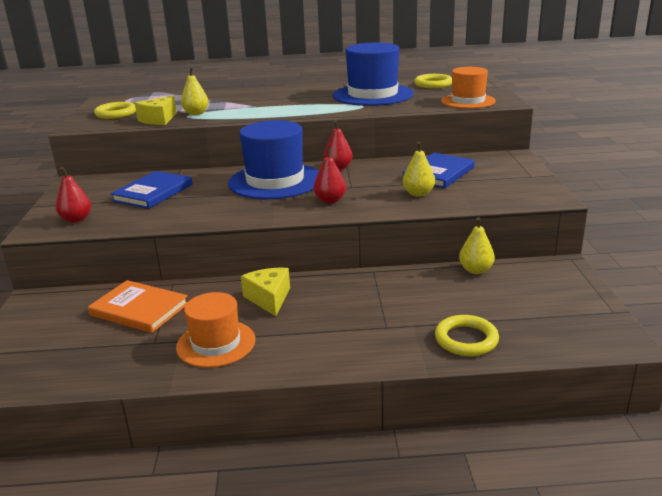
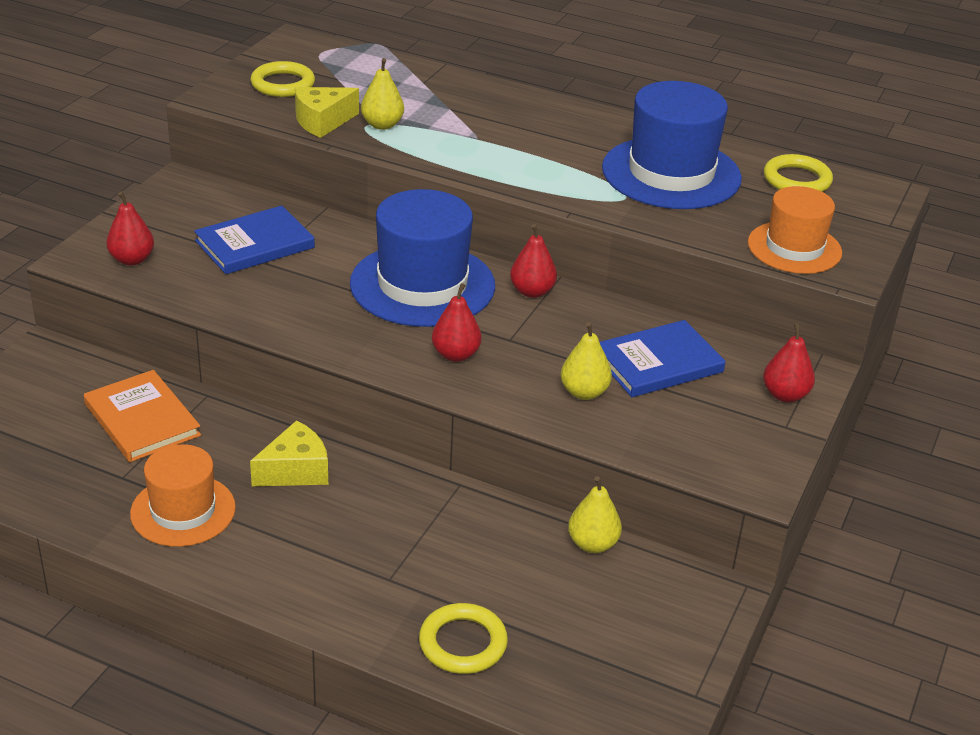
camera: 25 degrees right, 10 degrees up
yellow cheese [241,268,290,316] -> yellow cheese turned 45 degrees clockwise [250,420,328,486]
none -> red pear [763,323,815,402]

